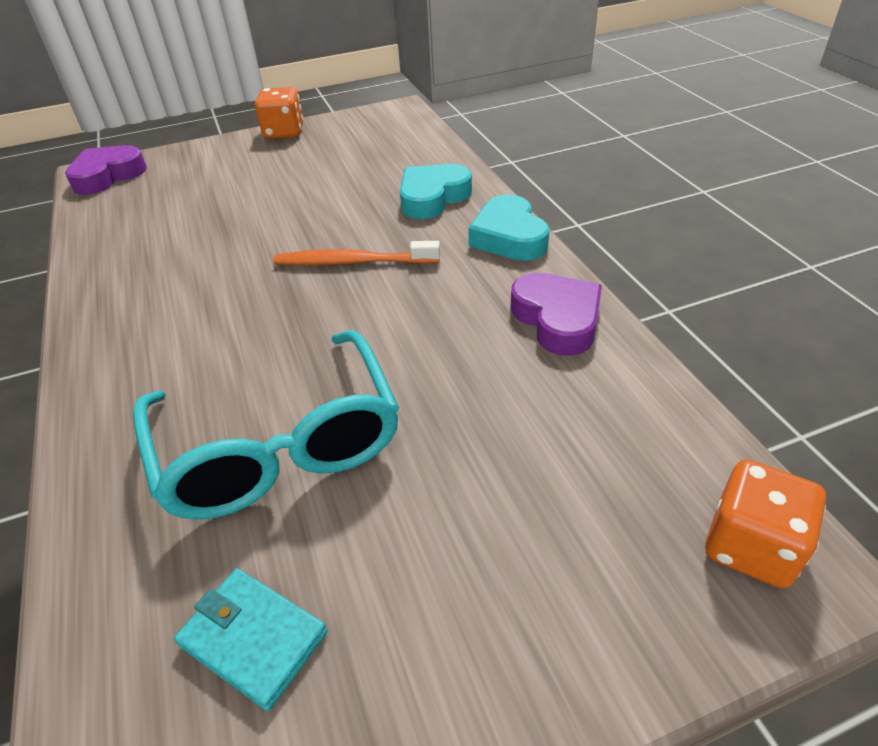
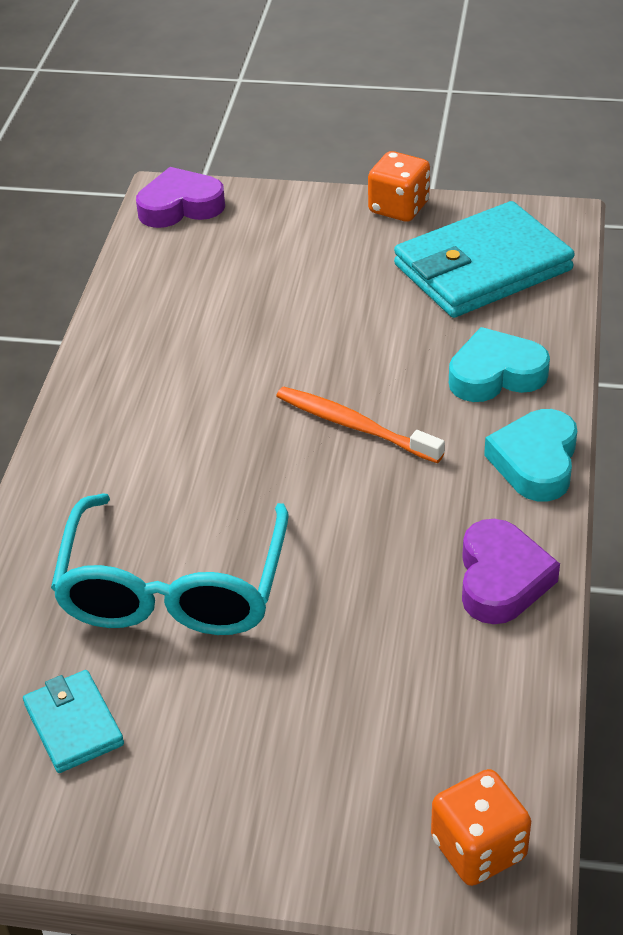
camera: 30 degrees right, 0 degrees up
none -> turquoise wallet [394,201,575,318]

